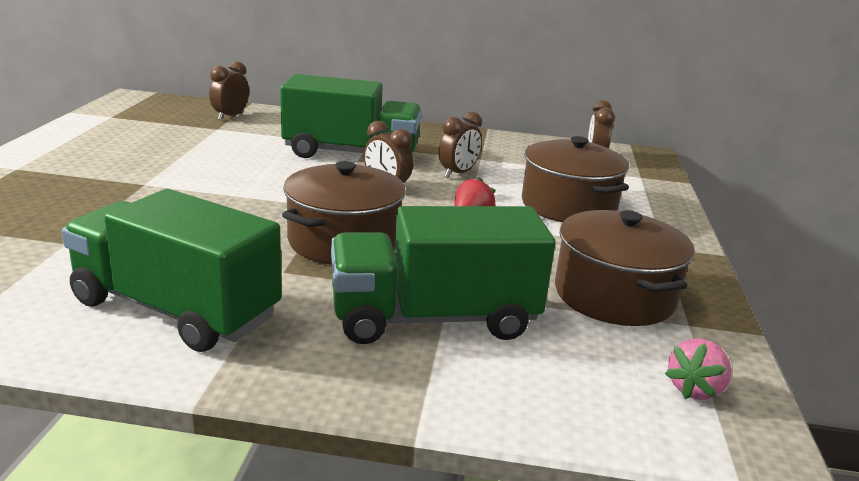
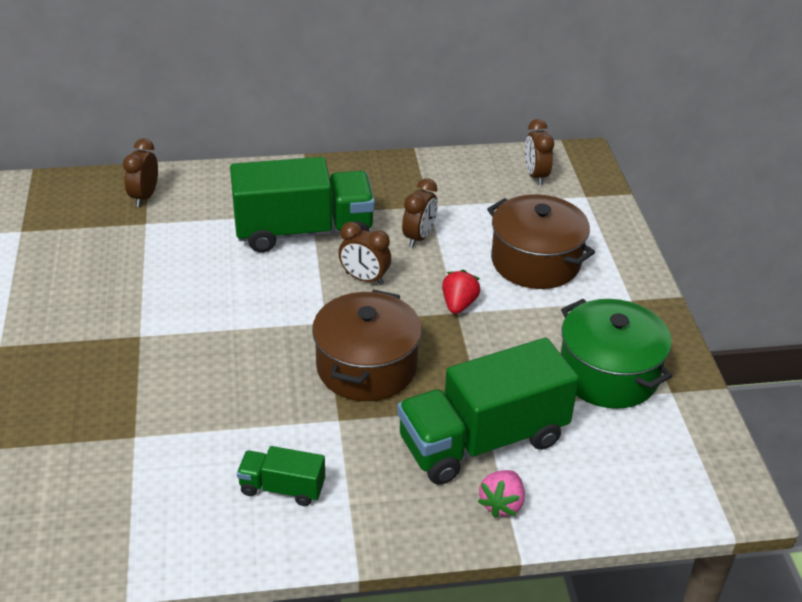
camera: 15 degrees left, 15 degrees up
green truck [62,189,282,352] -> green truck [237,446,325,506], size x0.48
brown pot [555,210,695,326] -> green pot [560,299,673,409]
pink strawberry [665,338,732,400] -> pink strawberry moved to [478,470,525,518]

